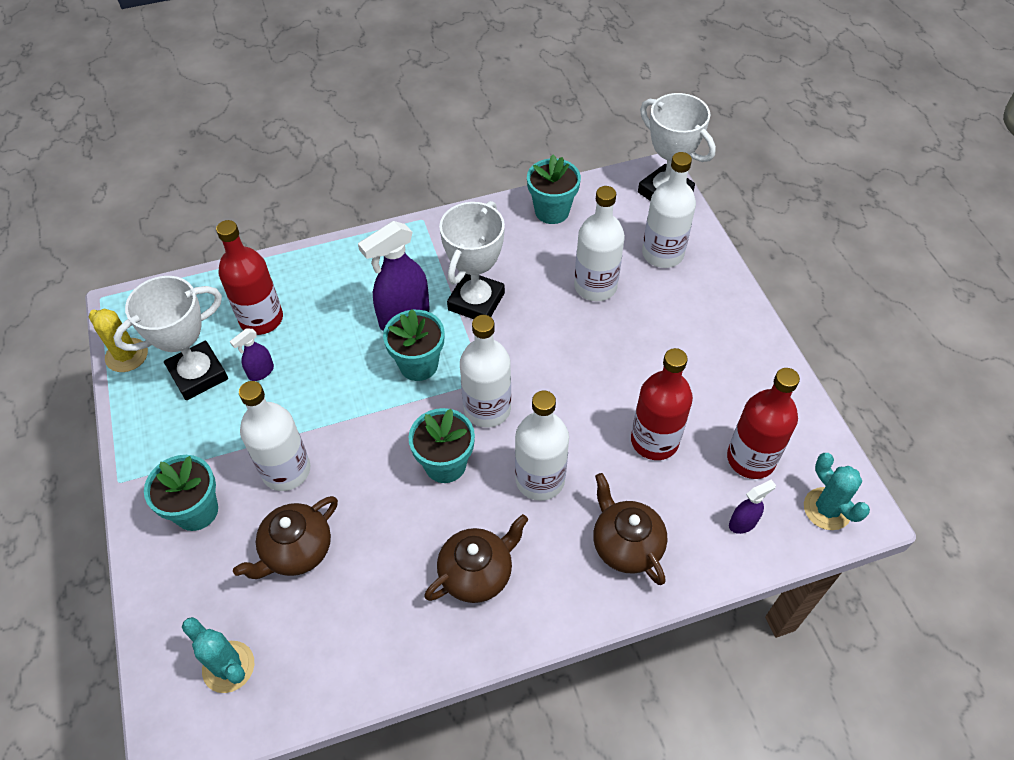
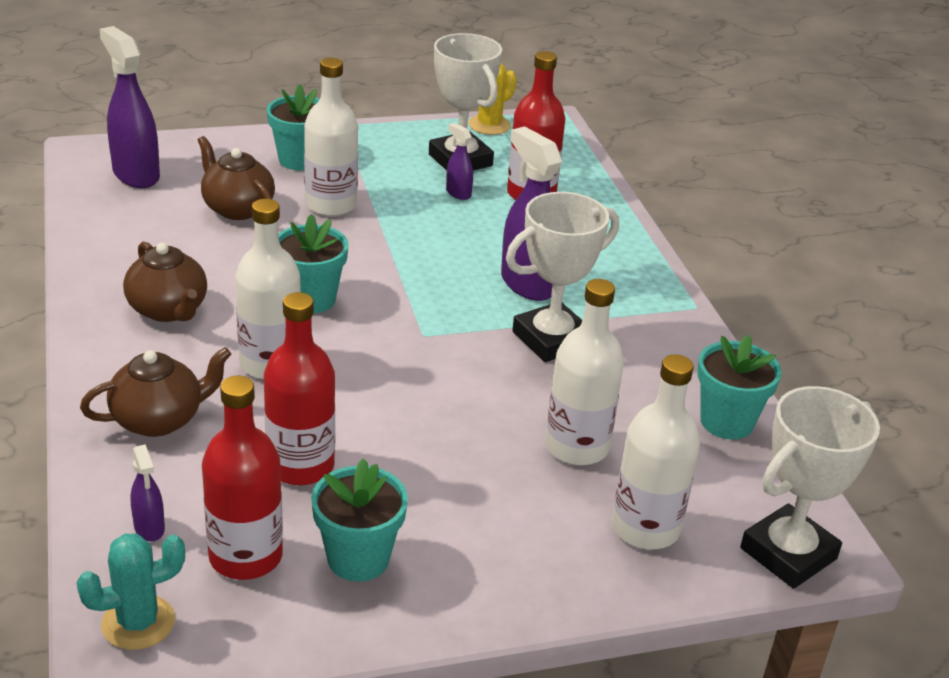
camera: 90 degrees right, 20 degrees down
turquoise cactus [182,617,254,693] -> purple spray bottle [99,26,160,188]
turquoise flower pot [383,309,444,381] -> turquoise flower pot moved to [311,458,408,582]
white trophy [439,201,505,319] -> white trophy turned 60 degrees counterclockwise [506,192,619,362]
white bottle [460,315,511,428] -> none

